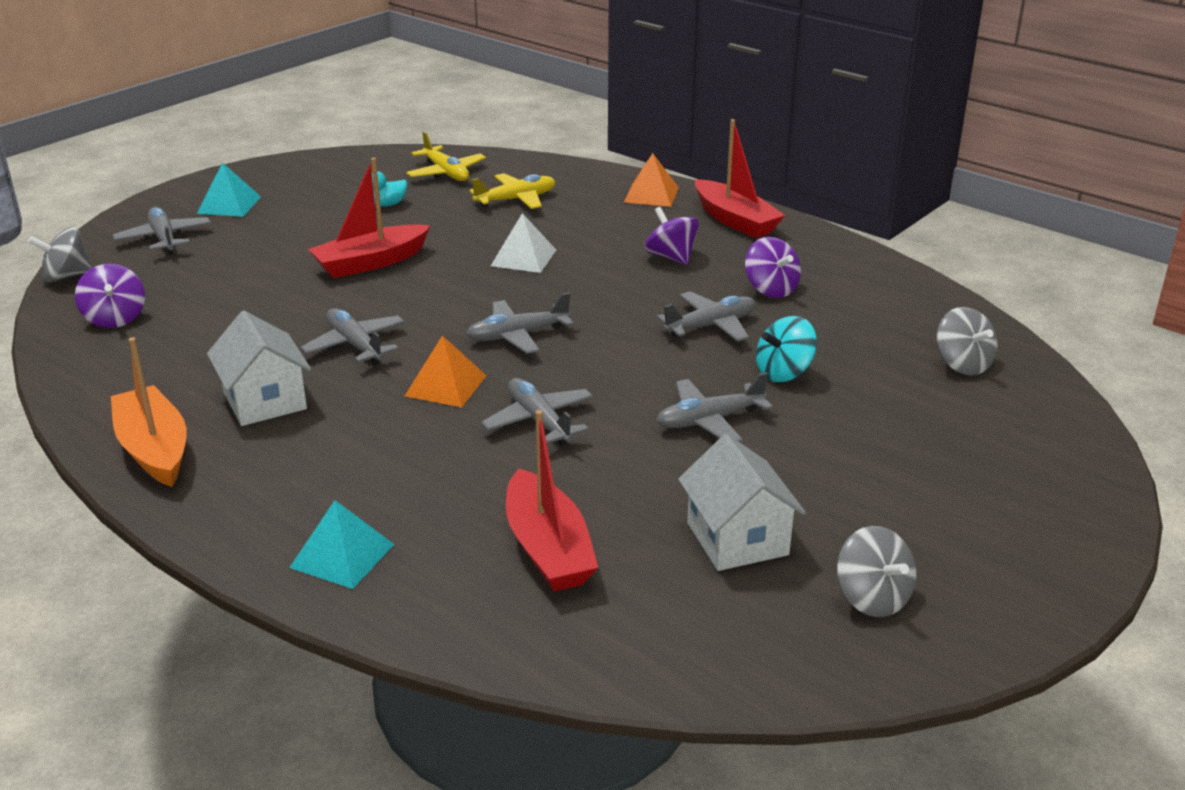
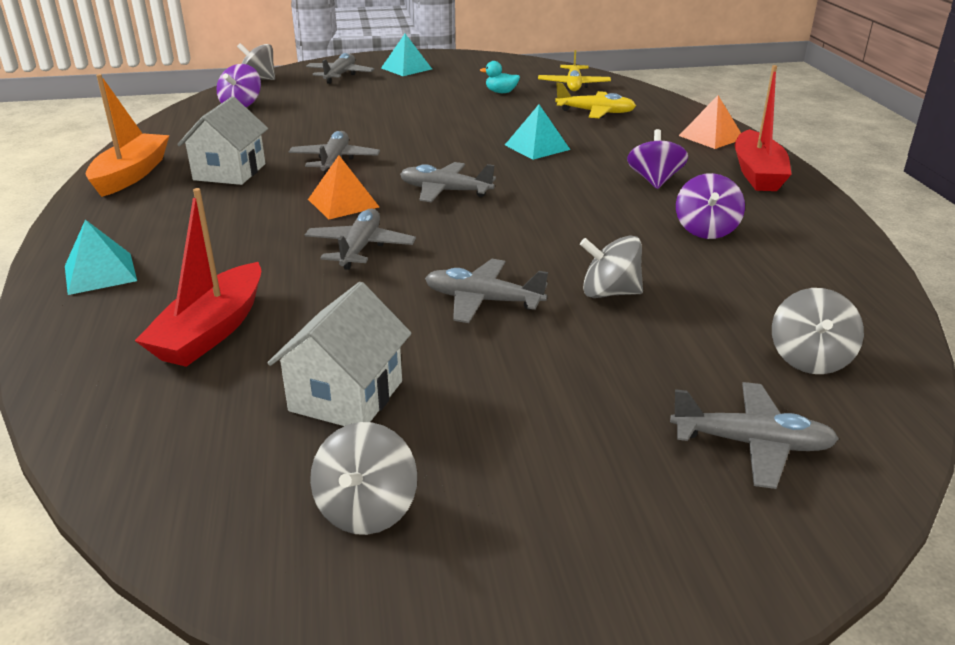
camera: 40 degrees right, 0 degrees up
red boat [308,158,431,278] -> none
white pyramid [491,213,556,273] -> turquoise pyramid [505,105,570,160]
grey plane [657,291,755,342] -> grey plane moved to [670,382,839,489]
turquoise spinning top [756,316,817,382] -> grey spinning top [580,235,643,298]

